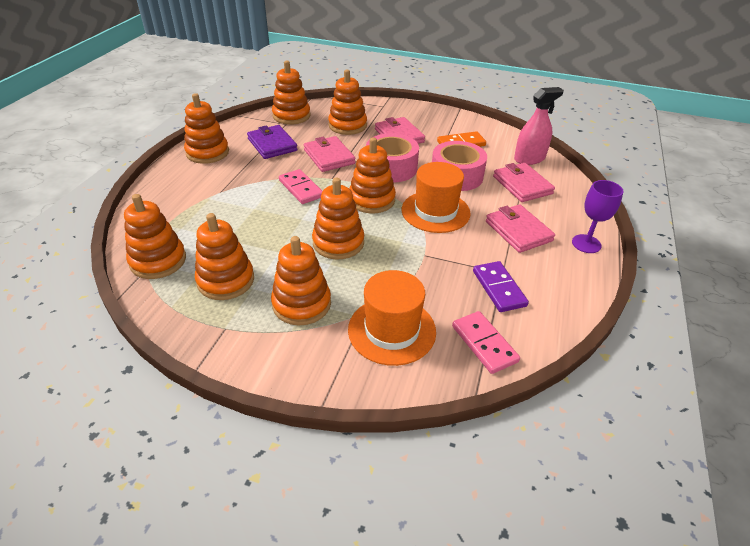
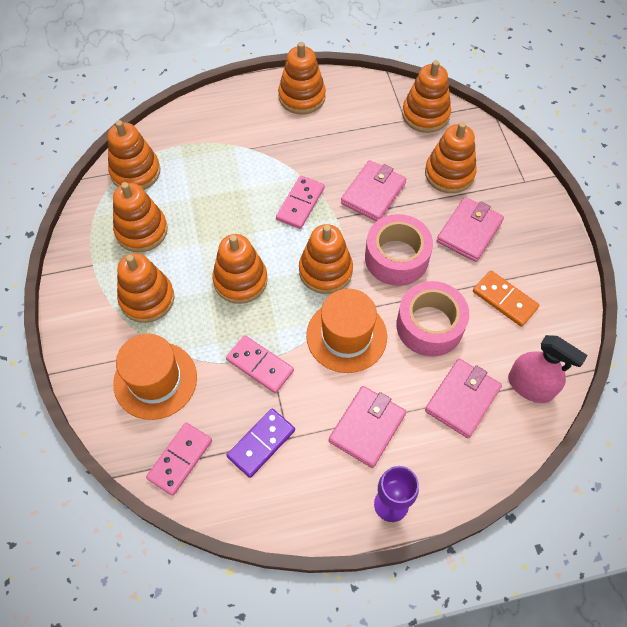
camera: 60 degrees right, 20 degrees up
purple wallet [247,125,298,159] -> none
none -> pink domino [226,335,294,393]

